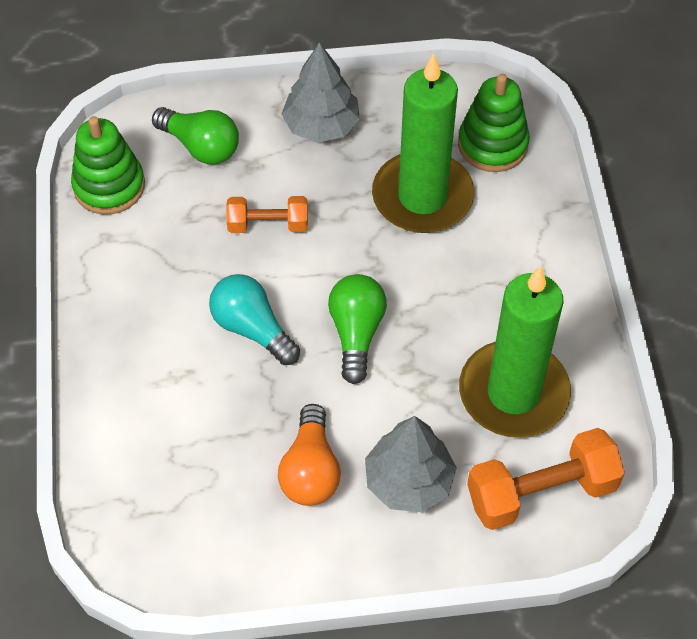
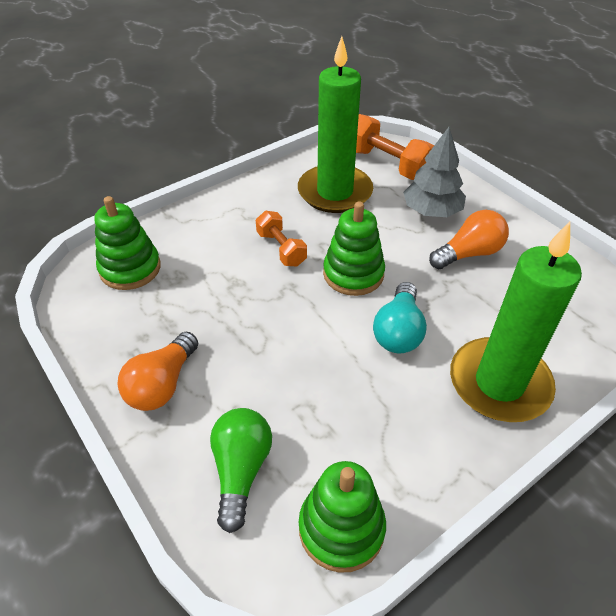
camera: 120 degrees left, 10 degrees down
orange dumbbell [226,196,308,233] -> orange dumbbell moved to [256,211,307,267]
grey tree [281,42,360,143] -> orange light bulb [118,332,198,411]
green light bulb [328,274,387,384] -> green stacking toy [323,201,385,296]
green candle [372,53,474,233] -> green candle moved to [450,222,582,422]

